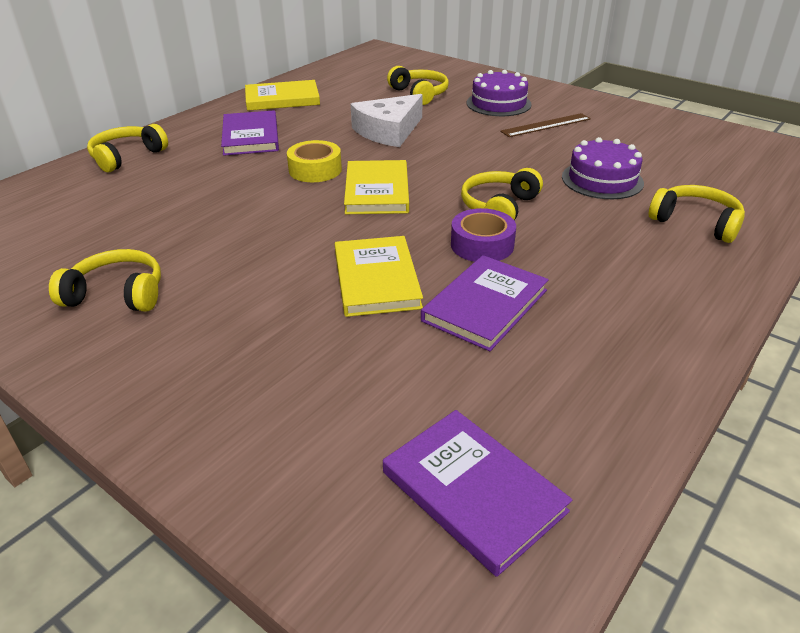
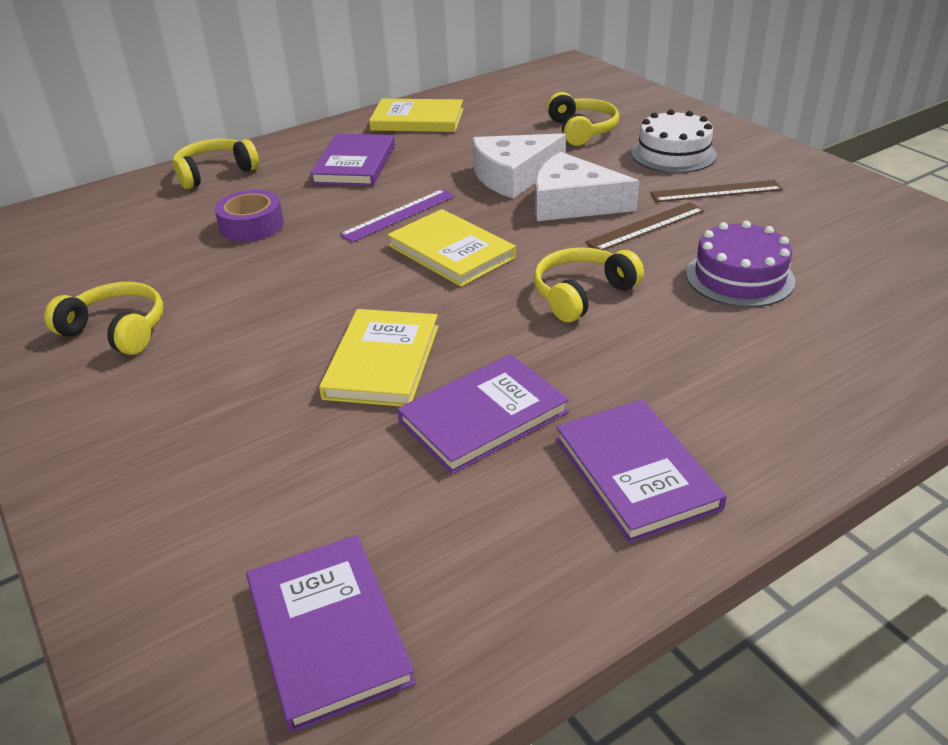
camera: 20 degrees right, 0 degrees up
yellow tape [287,140,342,182] -> purple ruler [339,189,455,242]
yellow book [344,160,409,214] -> yellow book turned 60 degrees counterclockwise [387,209,516,287]
purple tape [451,208,516,262] -> purple tape moved to [215,190,284,242]
purple cake [467,70,532,116] -> white cake [631,109,717,173]
yellow headphones [649,185,745,243] -> none
none -> white cheese [535,152,639,221]
none -> purple book [556,400,727,543]
none -> brown ruler [585,202,704,250]

